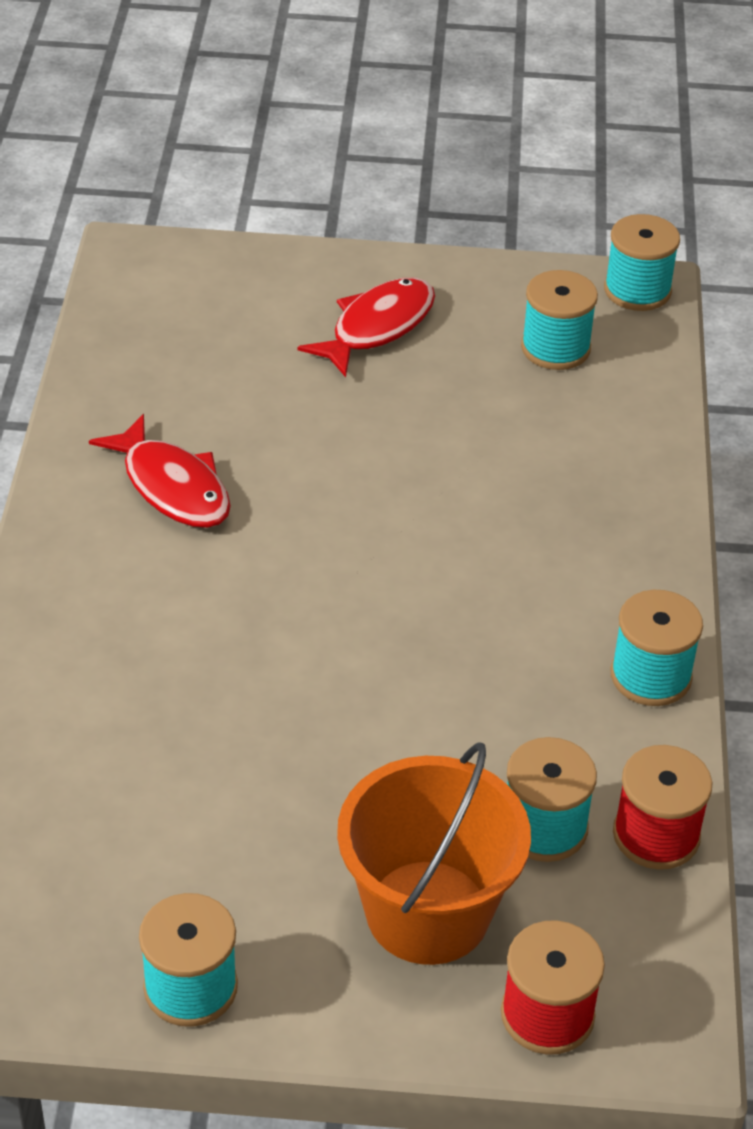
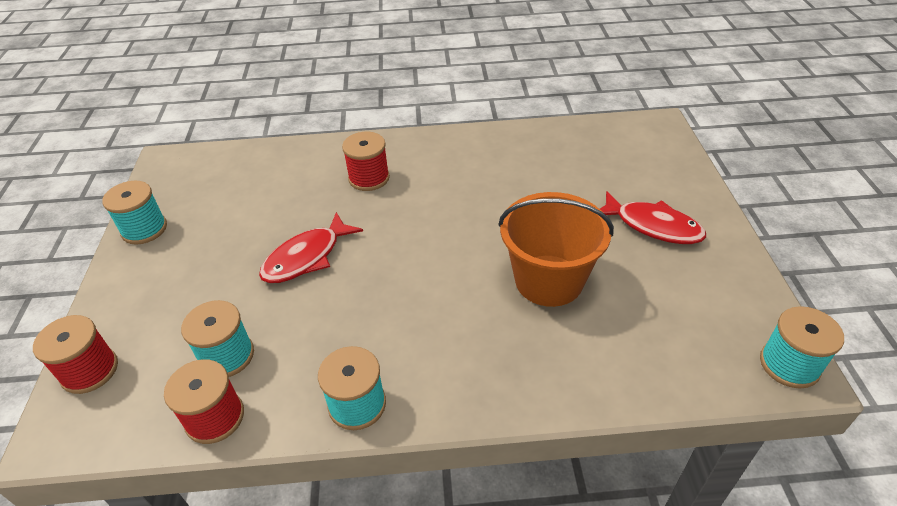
camera: 85 degrees right, 0 degrees up
red fish [89,414,231,528] -> red fish moved to [259,212,363,283]
orange bucket [337,743,531,965] -> orange bucket moved to [498,192,614,307]
turquoise spool [521,270,598,370] -> none
none -> red spool [342,132,390,191]

